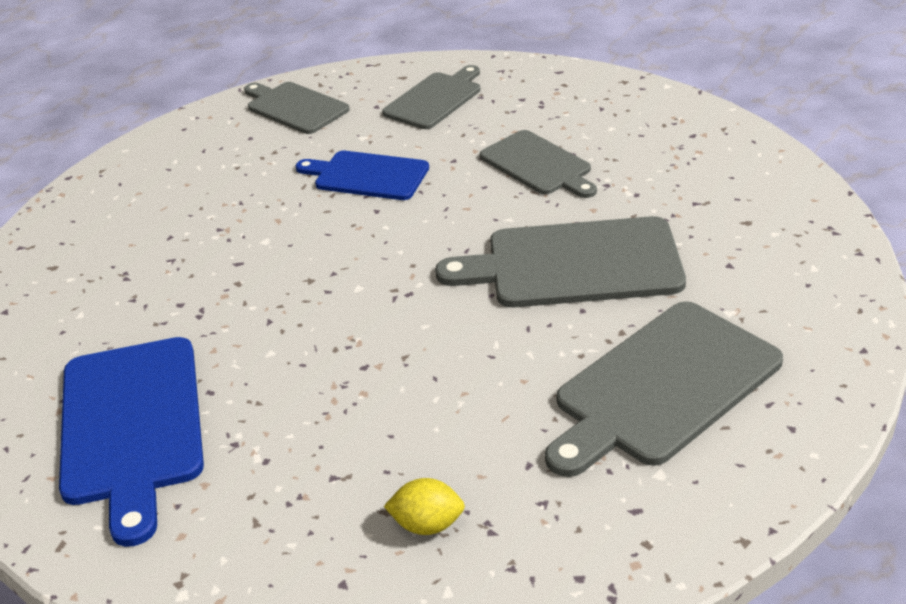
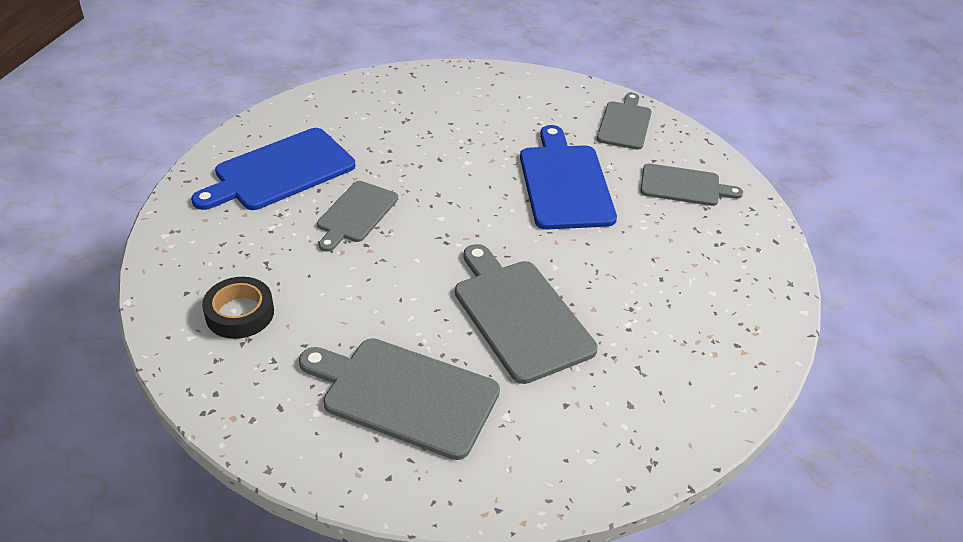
camera: 60 degrees right, 5 degrees up
blue cutting board [296,151,429,200] -> blue cutting board [520,125,617,230], size x1.60
yellow lemon [384,478,465,535] -> black tape [202,277,274,339]
grey cutting board [480,130,597,198] -> grey cutting board moved to [317,181,398,252]

